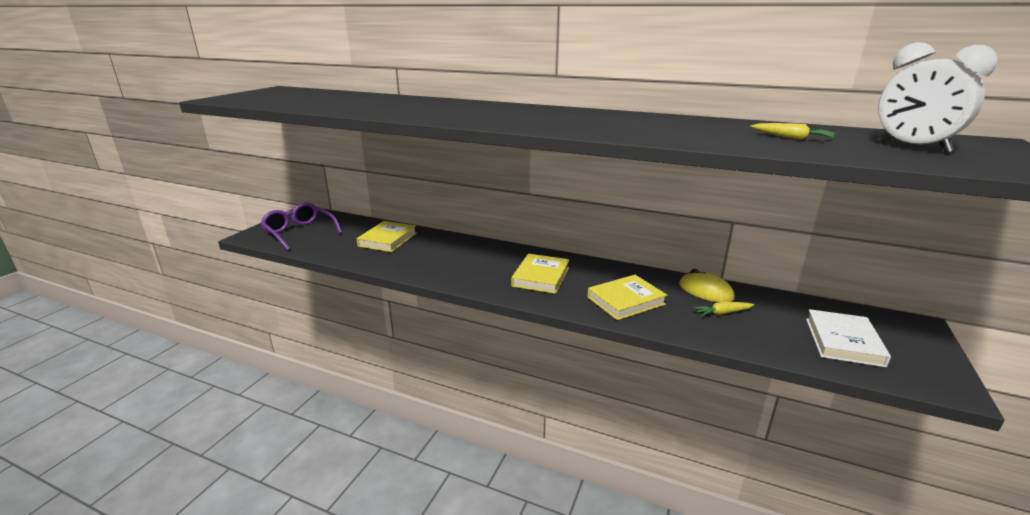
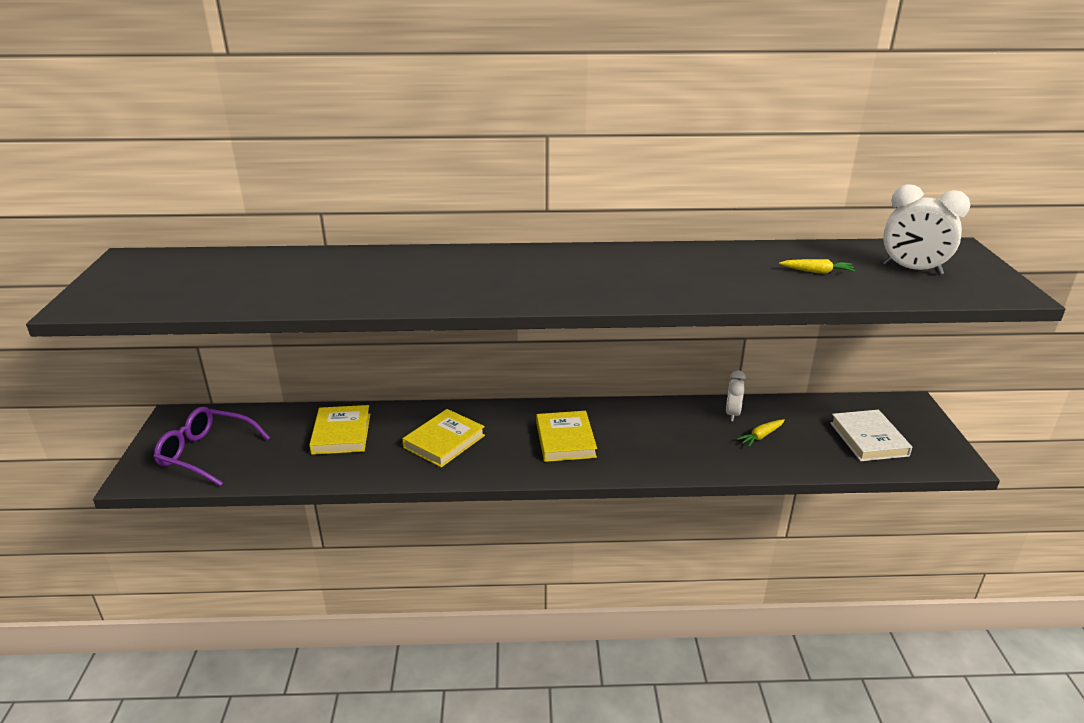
camera: 25 degrees left, 5 degrees up
yellow book [587,275,667,320] -> yellow book moved to [402,409,485,467]
yellow mouse [679,269,735,302] -> white clock [726,370,746,421]

